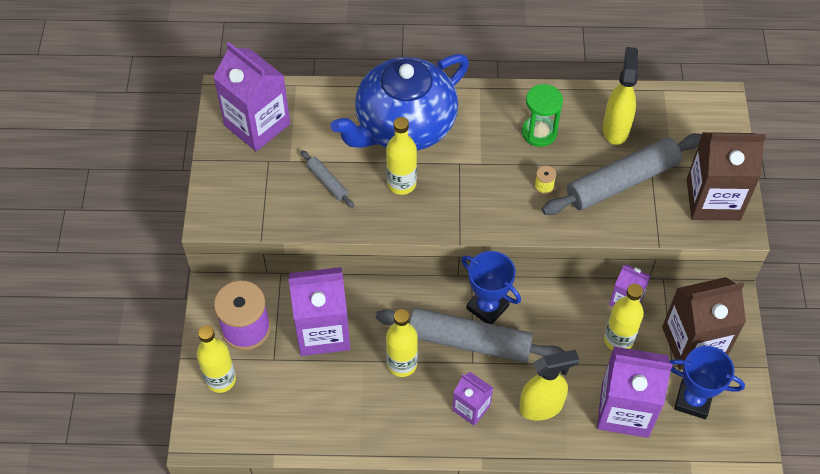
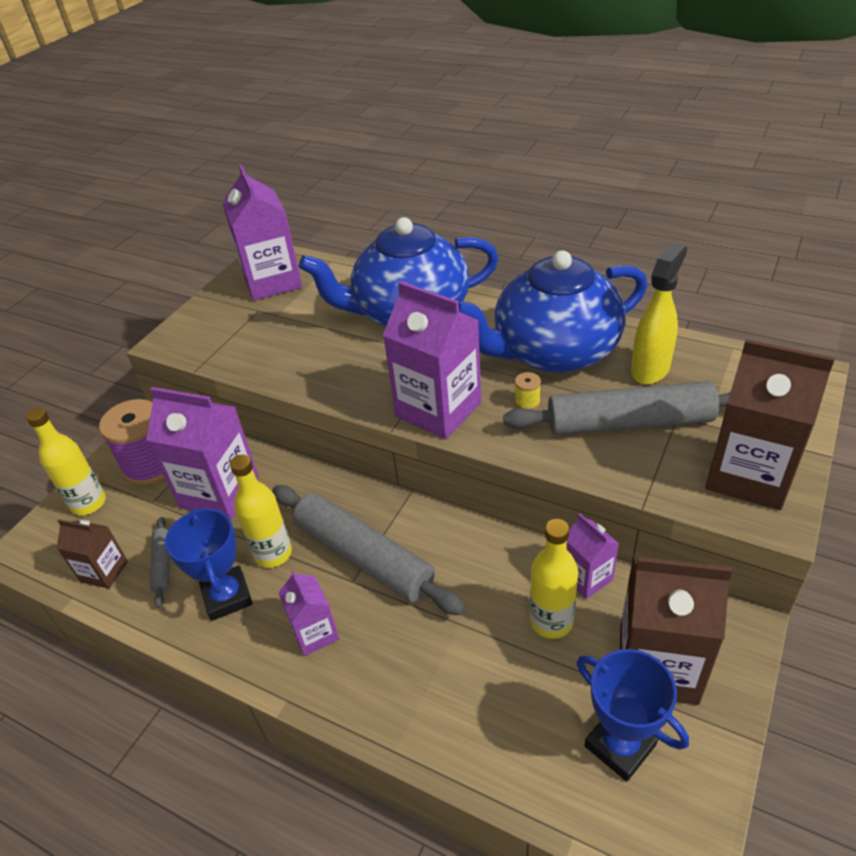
camera: 30 degrees right, 15 degrees down
grey rolling pin [301,150,354,208] -> grey rolling pin moved to [150,517,170,608]
yellow bottle [386,117,417,195] -> none
blue trophy [461,251,521,324] -> blue trophy moved to [165,508,253,621]
yellow spray bottle [519,350,579,421] -> none
green hourglass [522,84,563,147] -> blue teapot [459,251,648,373]
purple carton [597,347,672,438] -> purple carton moved to [383,281,481,439]
none -> brown carton [57,519,128,589]

